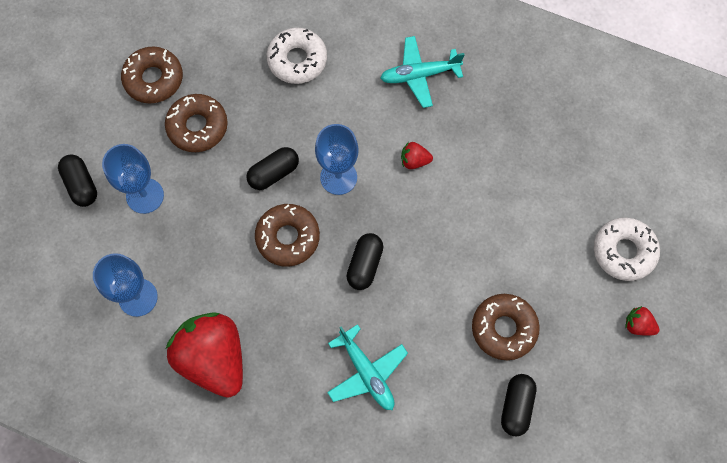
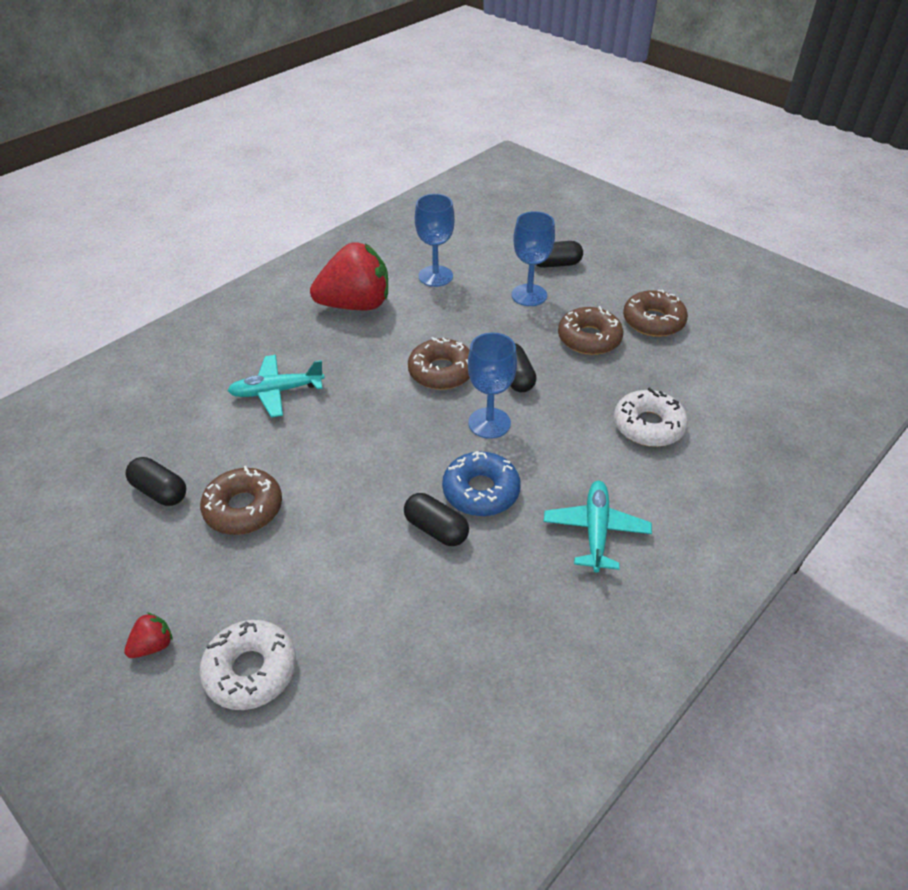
camera: 110 degrees right, 25 degrees down
black capsule [346,233,383,290] -> black capsule moved to [404,493,469,546]
red strawberry [401,142,433,169] -> blue donut [442,451,521,516]

